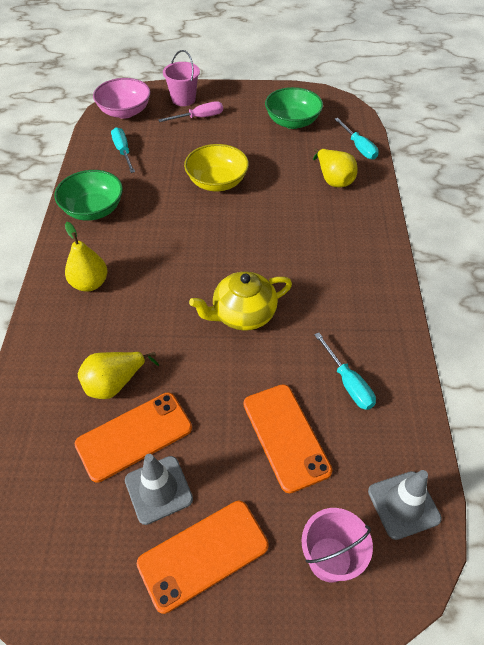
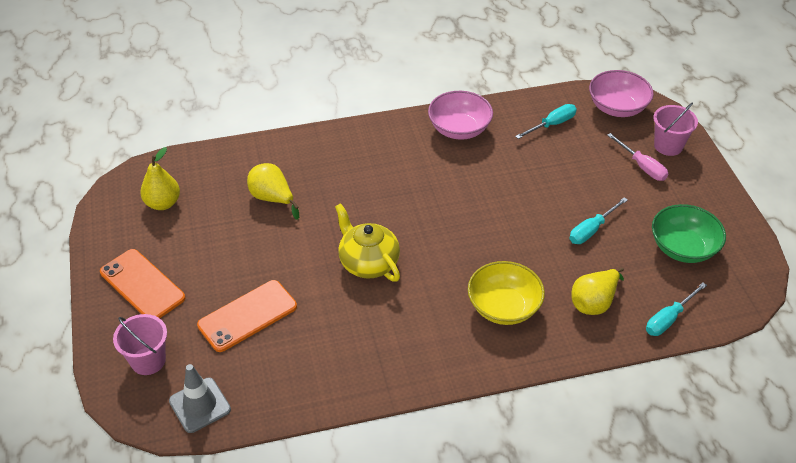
camera: 75 degrees right, 5 degrees down
green bowl [55,170,123,221] -> pink bowl [428,91,493,140]
yellow pear [65,222,107,292] -> yellow pear moved to [140,147,180,210]
orange phone [75,393,192,483] -> none
grey traffic cone [125,454,193,525] -> none
yellow bowl [184,144,249,191] -> yellow bowl moved to [468,261,545,325]
turquoise screwdriver [314,332,376,410] -> turquoise screwdriver moved to [570,197,628,244]

